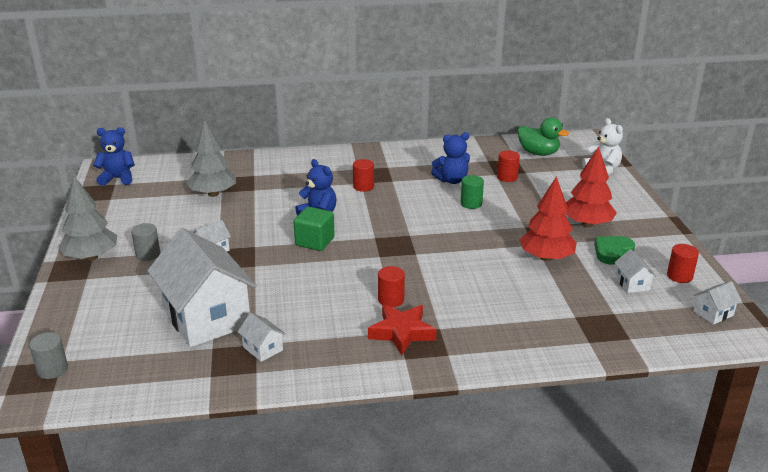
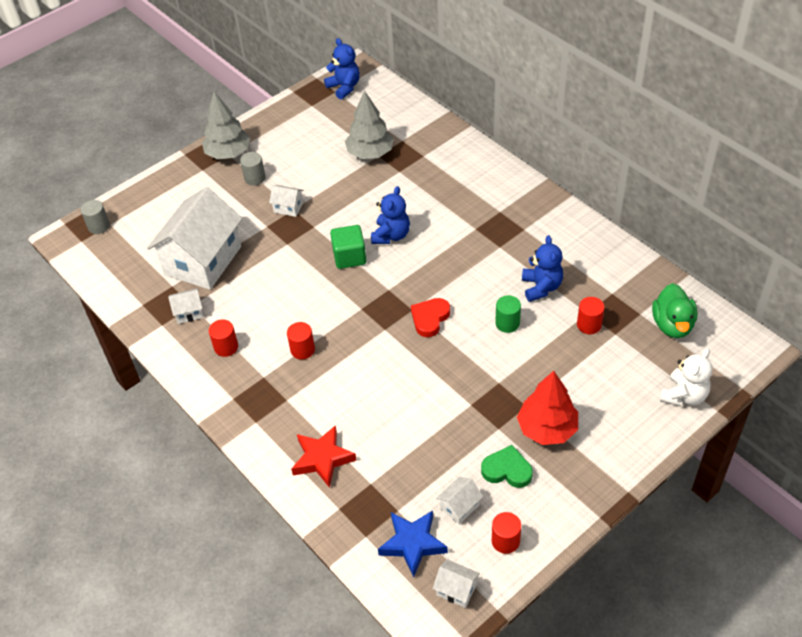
camera: 60 degrees right, 20 degrees up
white house [238,313,286,362] -> white house turned 60 degrees clockwise [168,288,204,324]
red cylinder [353,159,374,192] -> red cylinder moved to [209,319,238,357]
red star [368,304,437,355] -> red star moved to [291,425,357,488]
blue teddy bear [431,132,470,184] -> blue teddy bear turned 135 degrees counterclockwise [522,235,563,302]
red tree [519,176,577,261] -> none
none -> blue star [378,511,448,577]
none -> red heart [411,298,450,337]

